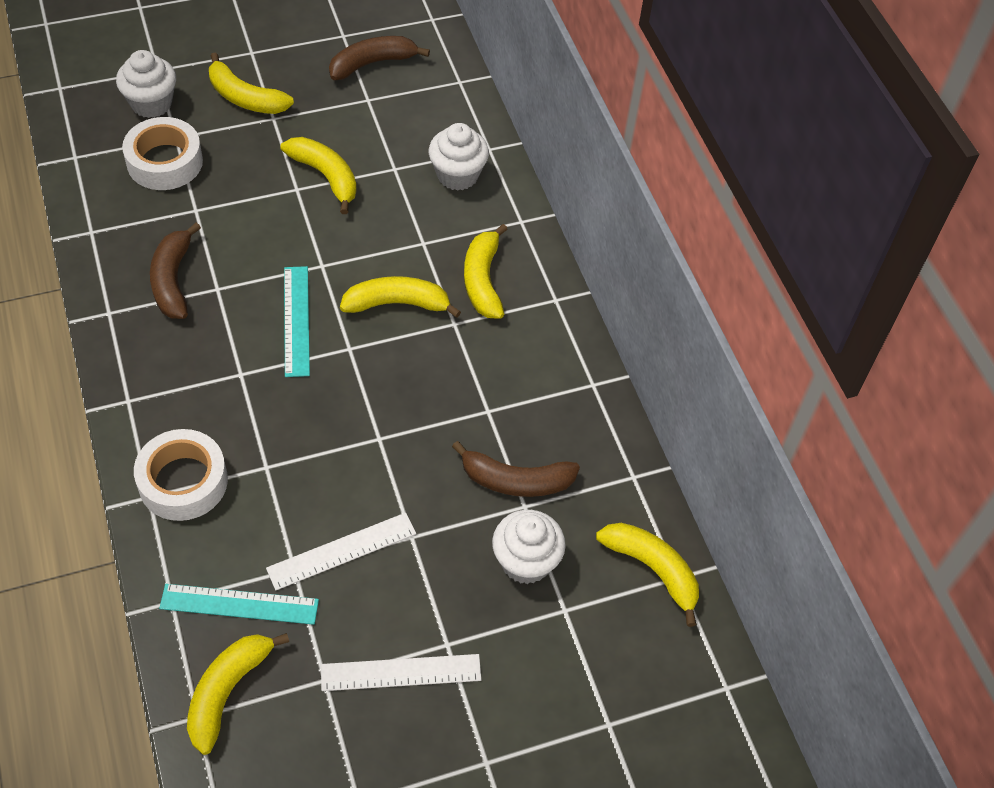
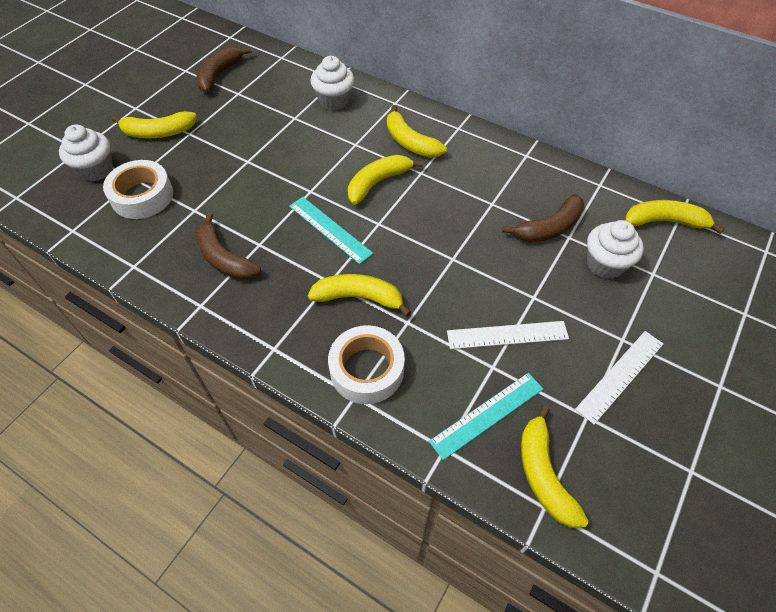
camera: 35 degrees left, 0 degrees up
white ruler [266,513,416,590] -> white ruler turned 60 degrees clockwise [447,321,569,349]
yellow banana [280,137,357,214] -> yellow banana moved to [308,274,411,317]

